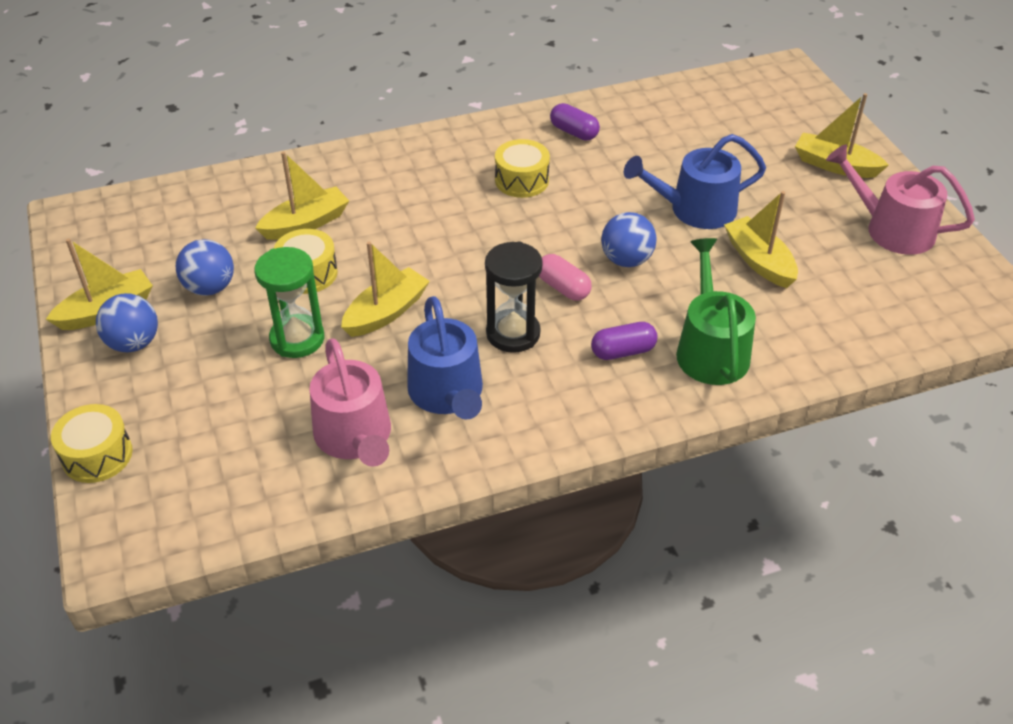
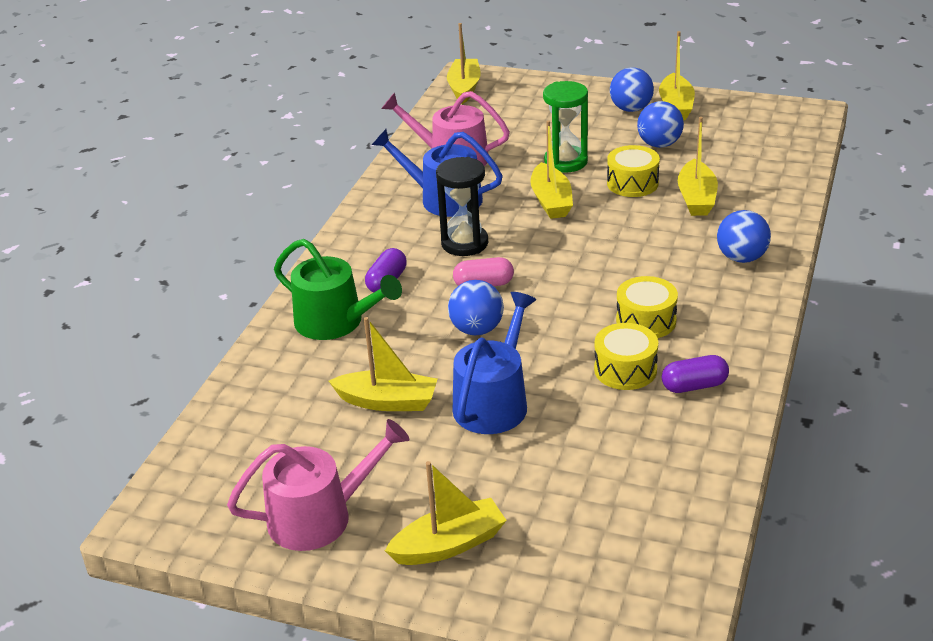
camera: 130 degrees right, 10 degrees down
yellow drum [51,404,133,483] -> yellow drum moved to [594,323,658,390]
none -> yellow boat [447,23,481,104]
none -> blue ball [717,210,771,263]

